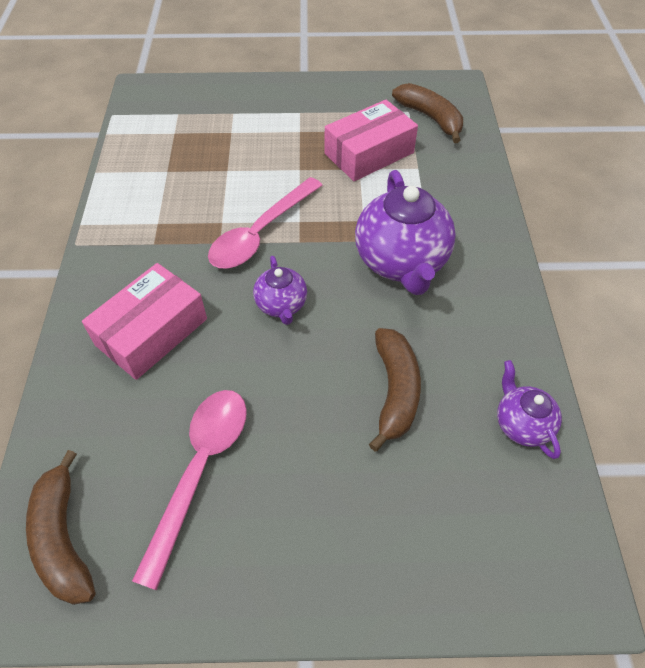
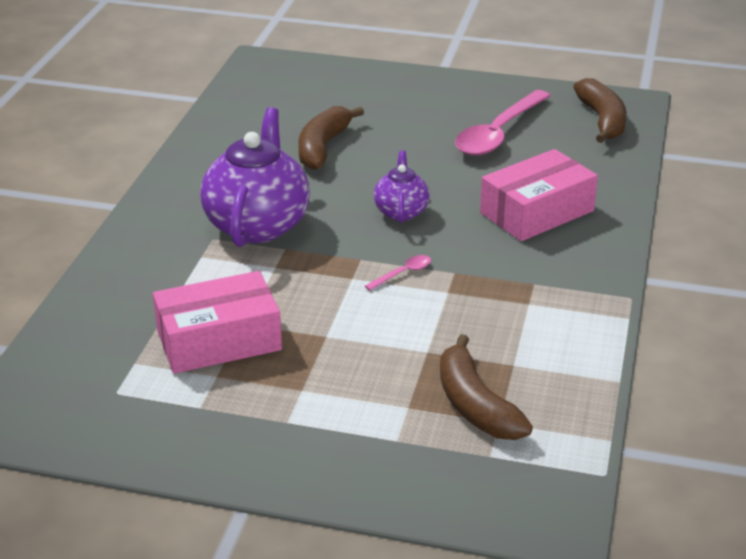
camera: 165 degrees left, 20 degrees down
pink spoon [208,177,323,268] -> pink spoon [365,255,431,291], size x0.41
brown banana [392,83,463,143] -> brown banana moved to [440,334,533,440]
purple teapot [497,360,562,459] -> none

